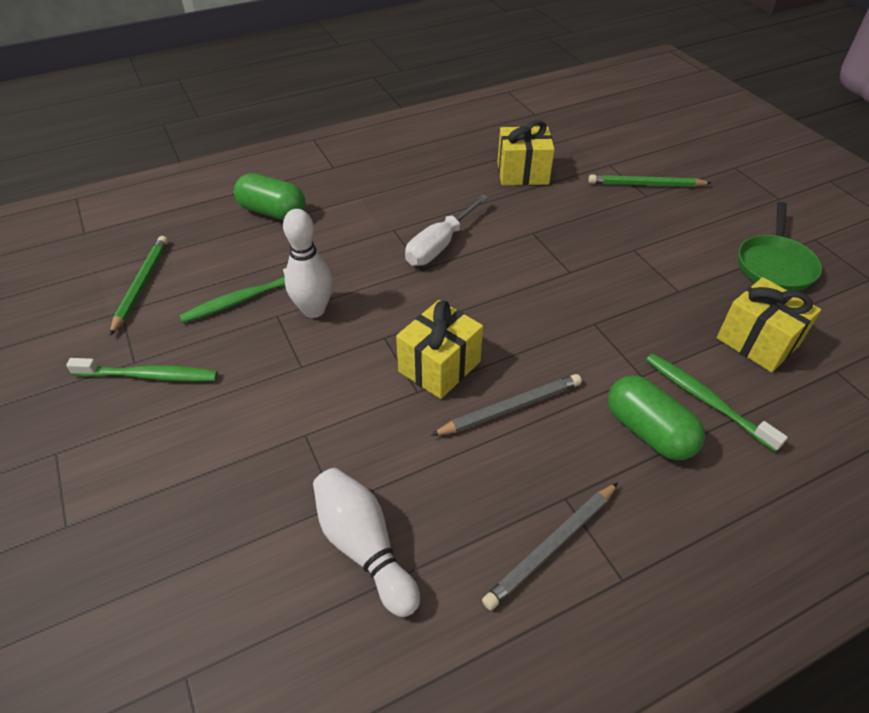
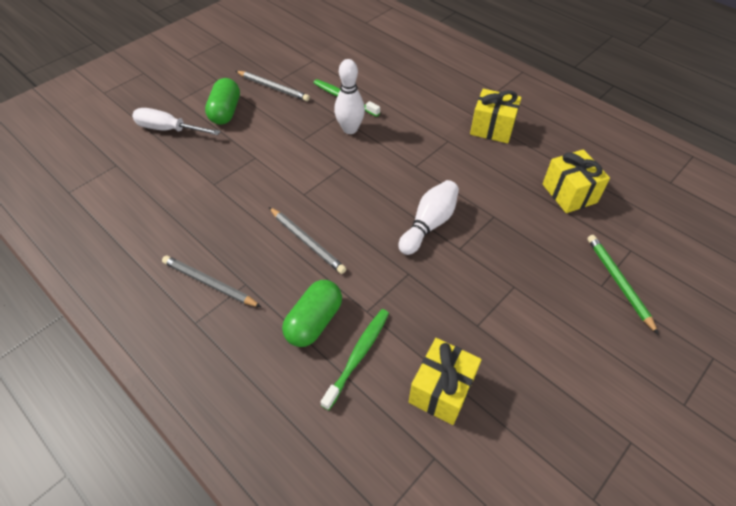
camera: 70 degrees right, 5 degrees up
green toothbrush [66,358,218,381] -> grey pencil [236,71,310,101]
green pencil [110,236,168,336] -> none
green capsule [234,173,305,220] -> green capsule moved to [205,78,240,125]
white bowling pin [313,468,420,617] -> white bowling pin moved to [399,180,459,255]
yellow gift [396,300,483,399] -> yellow gift moved to [470,89,522,143]
white screwdriver [405,194,489,266] -> white screwdriver moved to [132,108,221,135]
green pan [738,202,822,291] -> none

